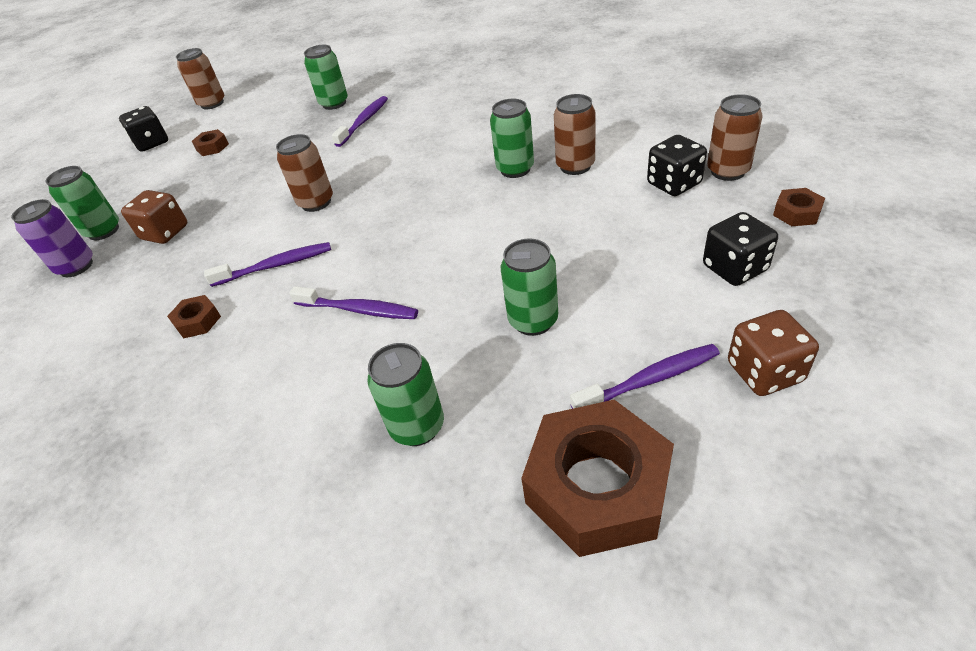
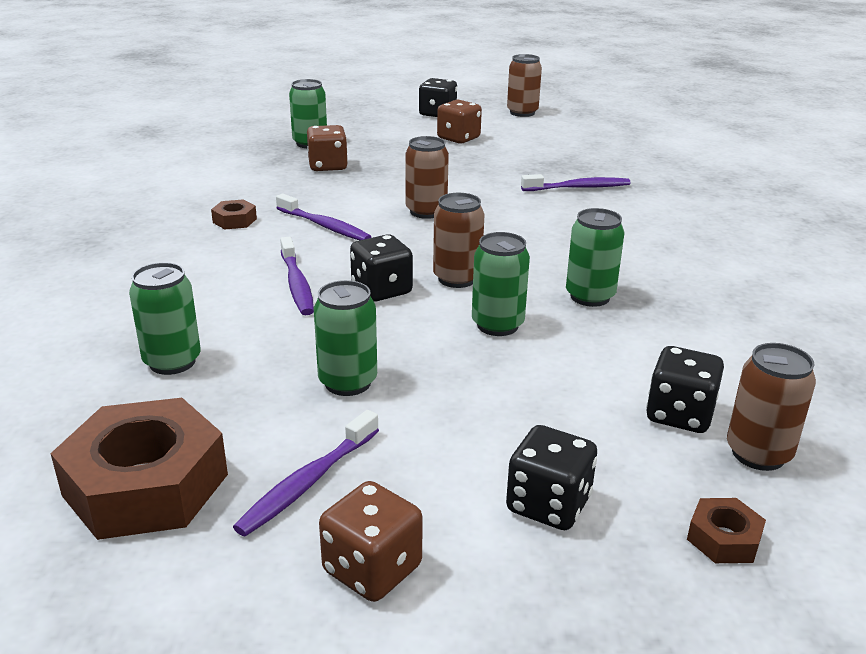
camera: 50 degrees right, 15 degrees down
purple can [11,199,93,277] -> none
brown nut [192,129,229,156] -> brown dice [437,100,482,144]
green can [304,45,348,110] -> green can moved to [472,232,530,336]
brown can [554,94,596,175] -> brown can moved to [433,193,484,288]
purple toothbrush [570,344,720,409] -> purple toothbrush turned 90 degrees clockwise [233,410,379,536]
none -> black dice [350,234,413,302]

